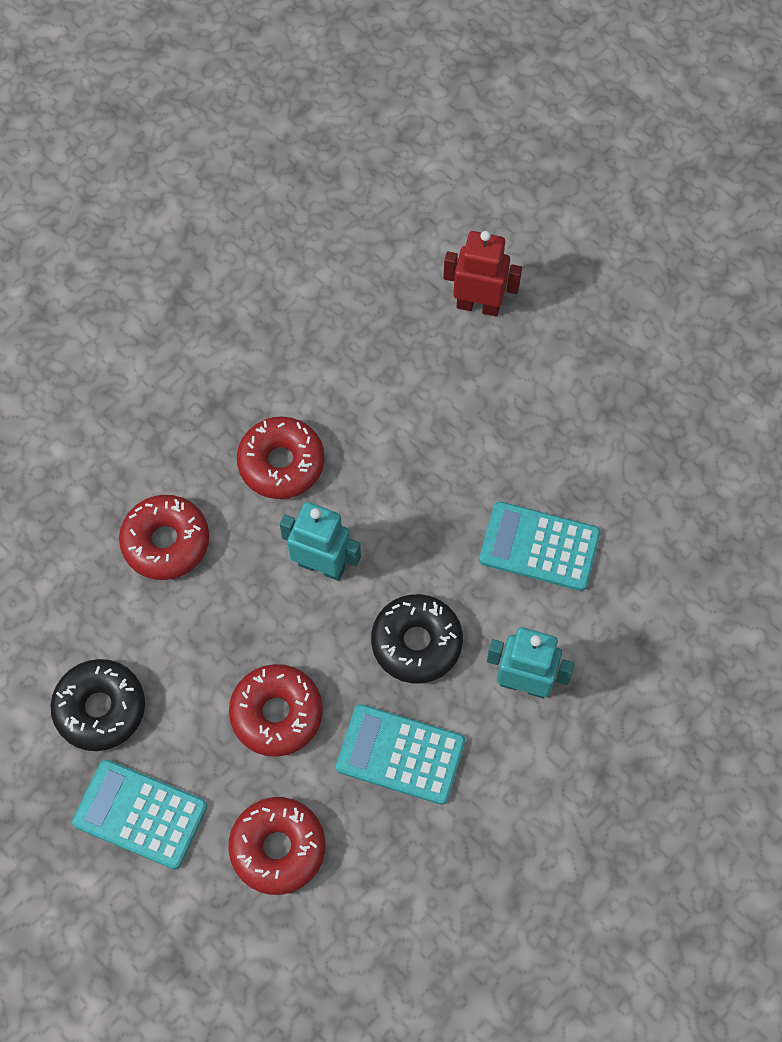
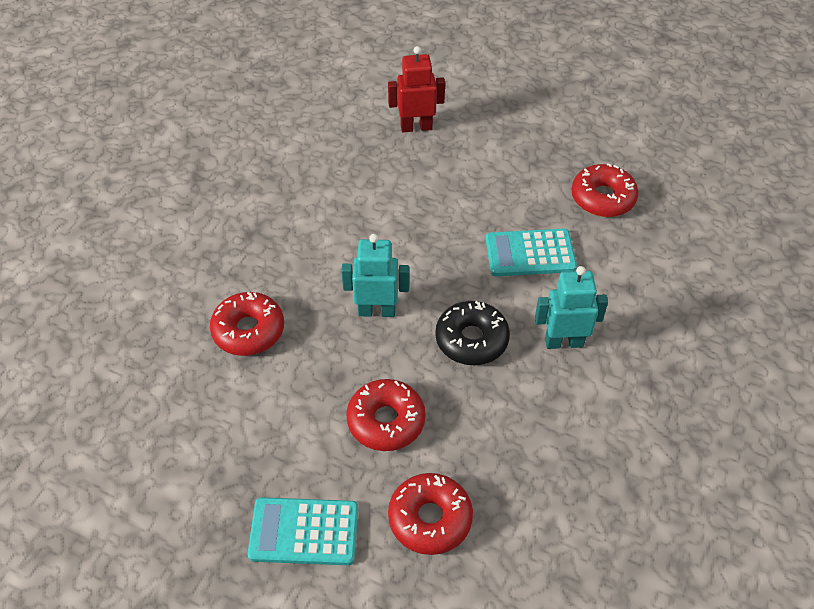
camera: 20 degrees left, 15 degrees down
black donut [50,659,145,751] -> none
red donut [237,416,324,499] -> red donut moved to [571,163,639,217]
turquoise calculator [336,704,465,805] -> none

